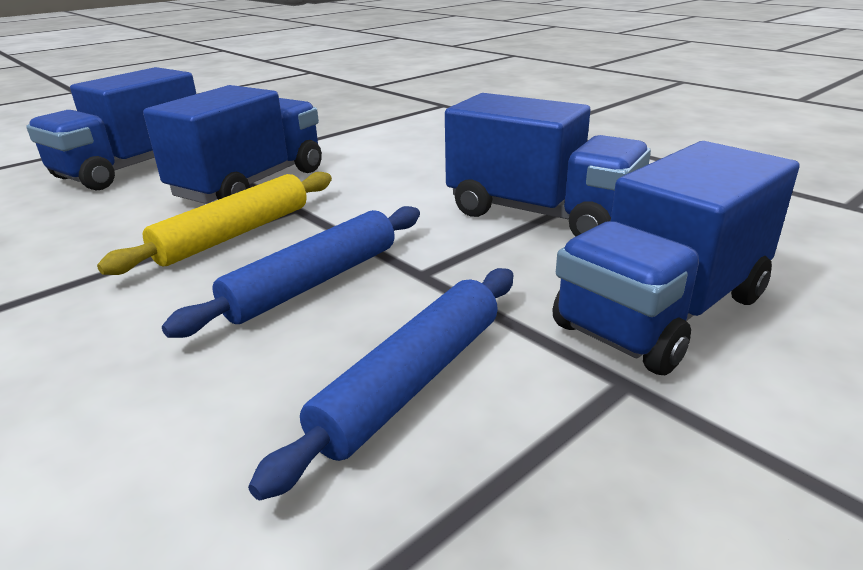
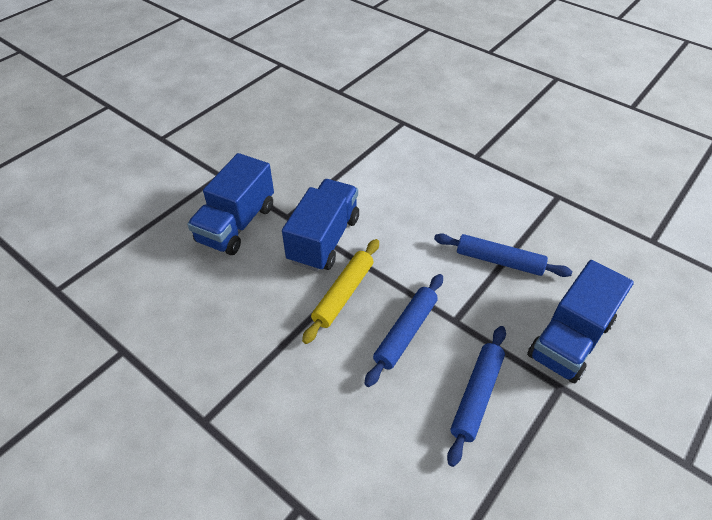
camera: 10 degrees left, 20 degrees up
blue truck [445,93,651,237] -> blue rolling pin [434,233,572,277]

